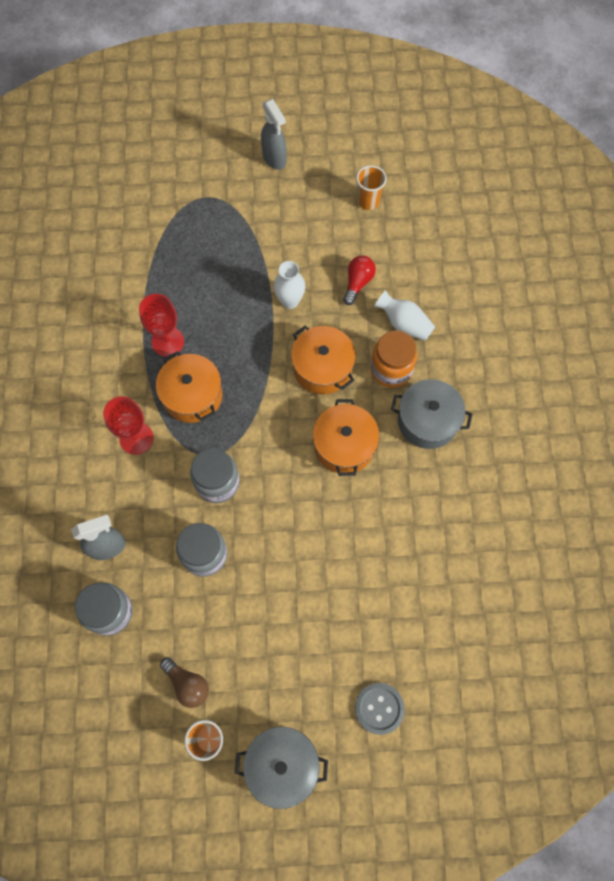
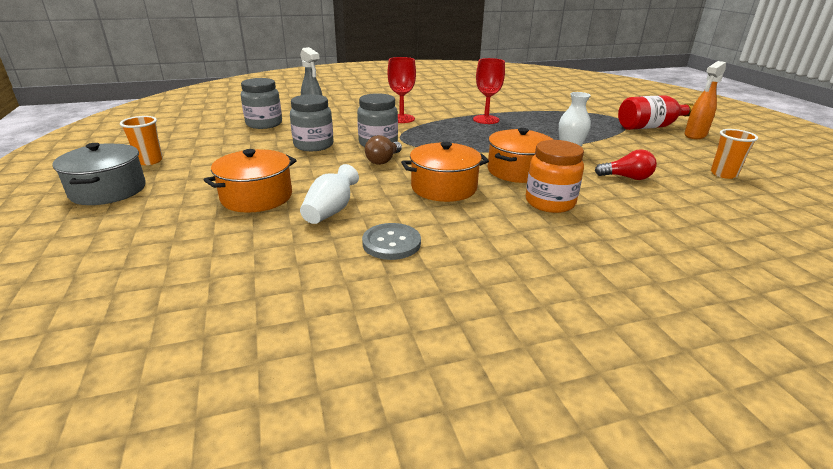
camera: 75 degrees right, 40 degrees down
orange pot [156,351,222,423] -> orange pot moved to [204,149,296,213]
brown light bulb [160,657,209,708] -> brown light bulb moved to [365,135,402,165]
grey spray bottle [261,99,286,170] -> orange spray bottle [685,61,726,139]
grey button [355,683,405,735] -> grey button moved to [362,223,421,260]
white vase [374,290,435,341] -> white vase moved to [300,164,359,224]
grey pot [391,379,472,449] -> none
none -> red bottle [618,95,694,130]

